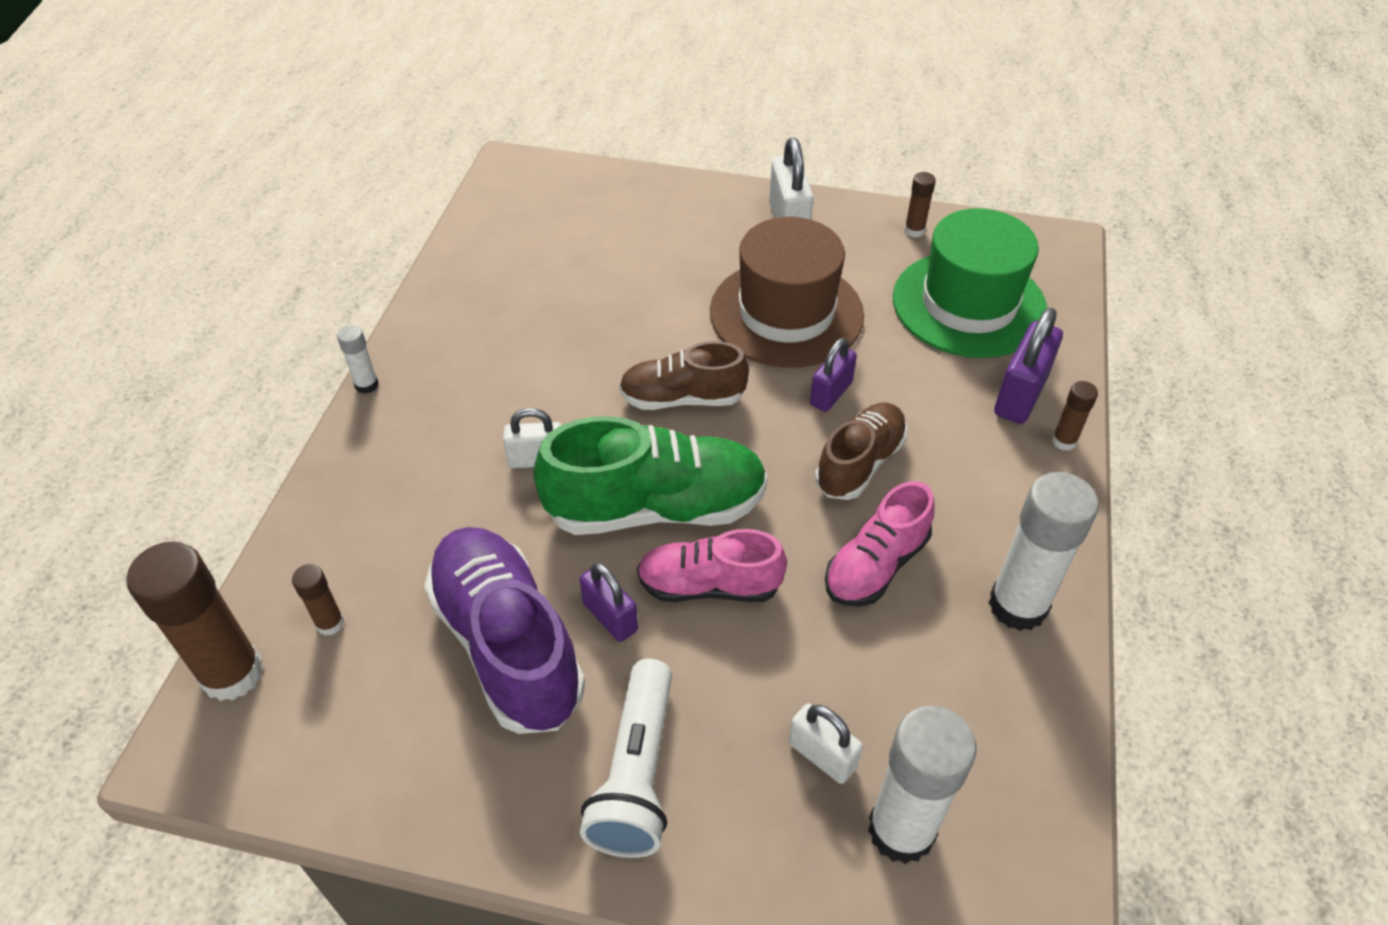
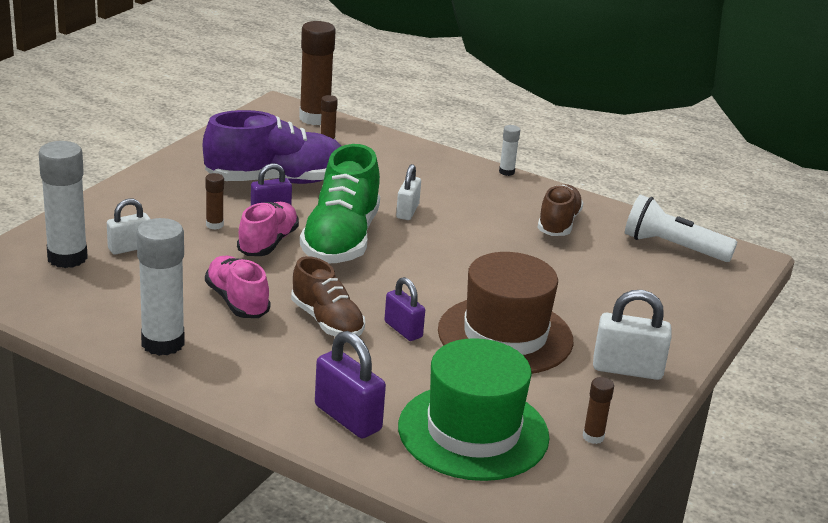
camera: 105 degrees right, 20 degrees down
white flashlight [580,659,672,858] -> white flashlight moved to [625,195,737,262]
brown shoe [619,341,749,410] -> brown shoe moved to [538,184,584,236]
brown glue stick [1052,381,1098,451] -> brown glue stick moved to [205,173,224,230]

